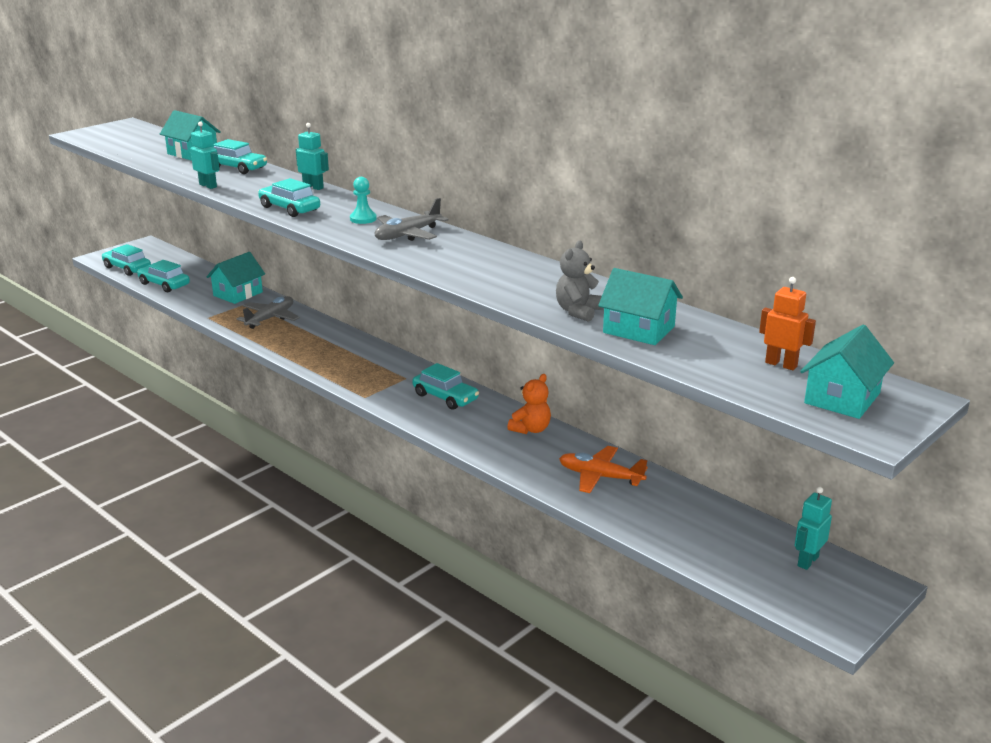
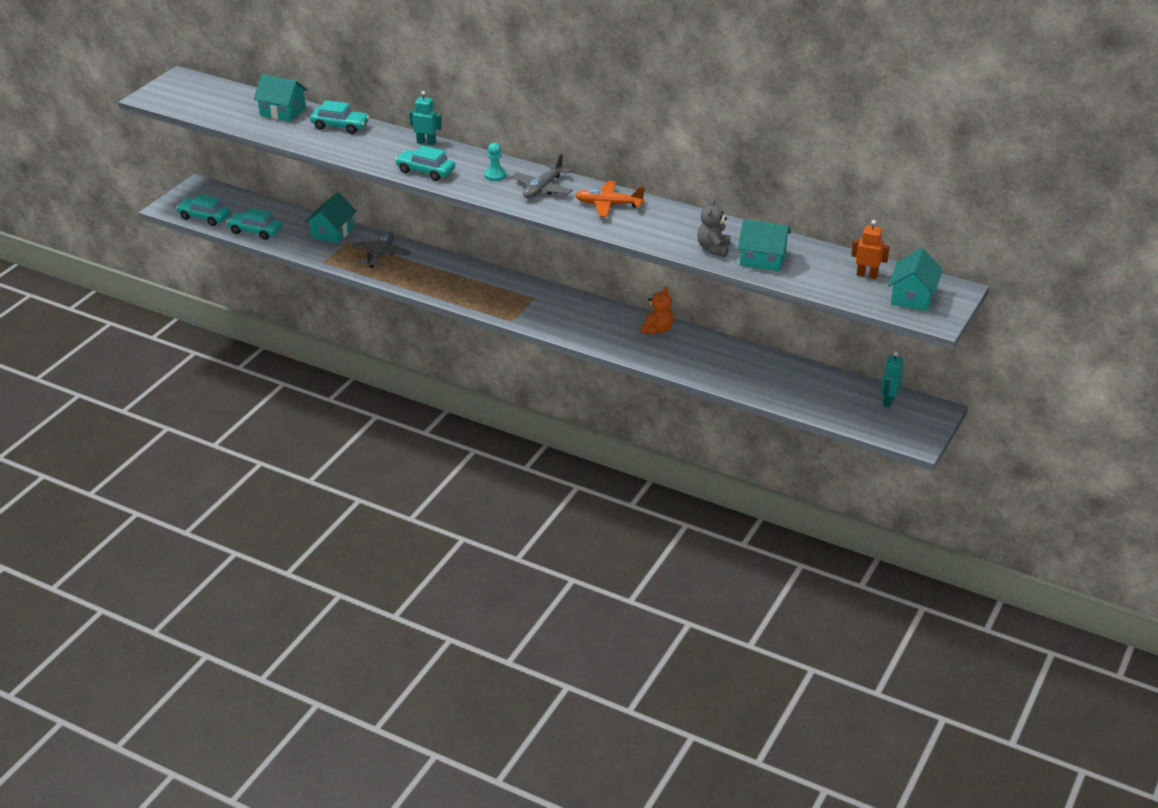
camera: 15 degrees left, 10 degrees up
turquoise robot [190,121,220,189] -> none
turquoise car [412,363,479,410] -> none
orange plane [559,446,648,493] -> orange plane moved to [575,181,645,217]

